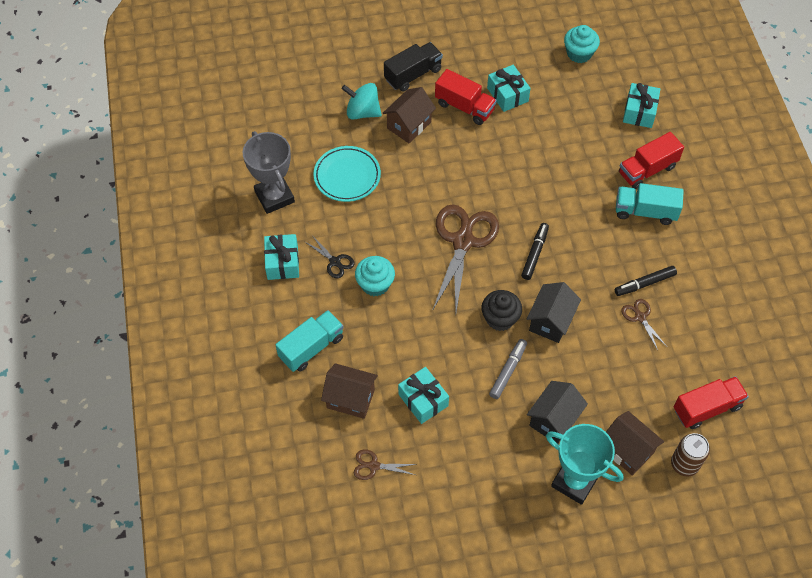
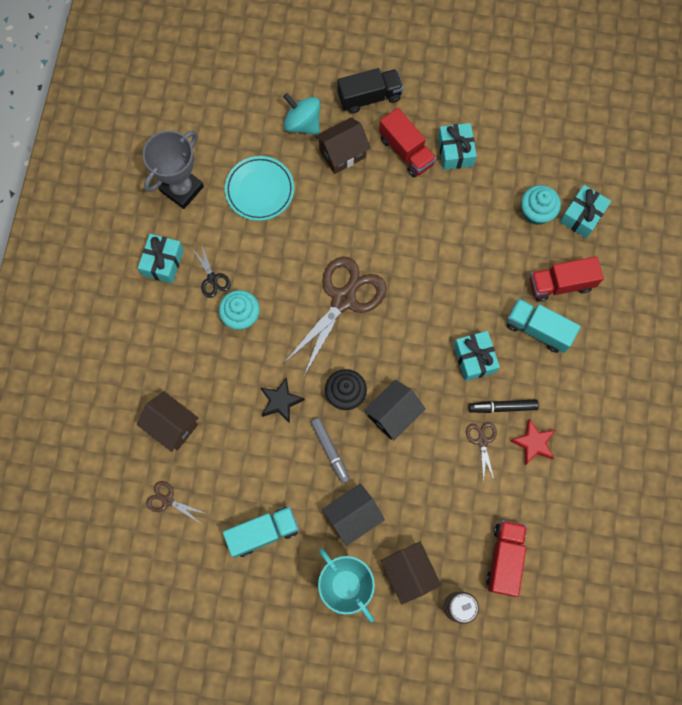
camera: 20 degrees right, 15 degrees up
grey trophy [243,131,295,214] -> grey trophy turned 45 degrees clockwise [143,131,204,209]
turquoise truck [276,310,344,372] -> turquoise truck moved to [223,506,299,557]
turquoise gift [398,367,449,424] -> turquoise gift moved to [454,331,500,381]
grey marker [489,339,527,399] -> grey marker turned 105 degrees clockwise [310,418,350,484]
black marker [521,223,549,280] -> none
turquoise cupcake [564,25,600,63] -> turquoise cupcake moved to [521,185,561,225]
red truck [674,376,749,429] -> red truck turned 75 degrees counterclockwise [486,520,527,597]
none -> black star [261,377,305,423]
none -> red star [510,419,555,465]

